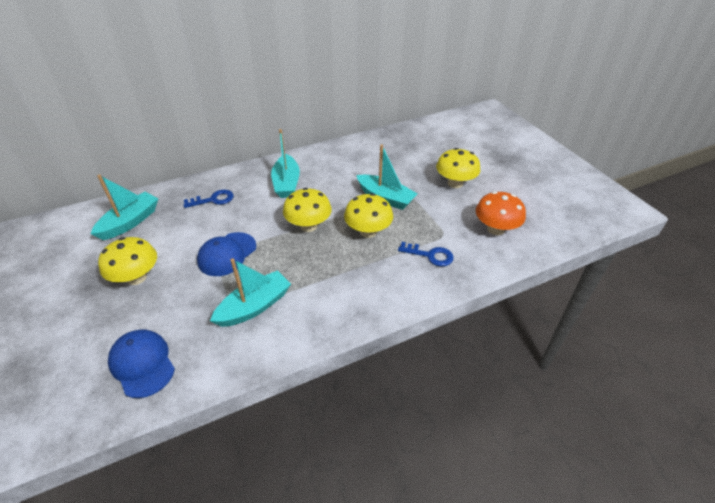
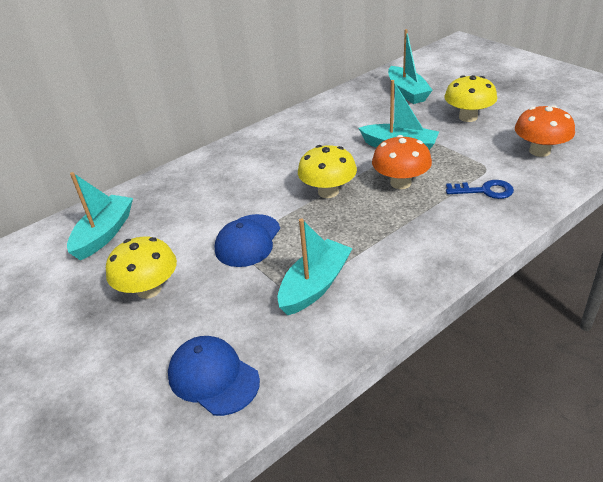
camera: 10 degrees left, 5 degrees down
blue key [183,190,234,208] -> none
turquoise boat [271,129,300,198] -> turquoise boat moved to [388,29,433,104]
yellow mushroom [344,193,393,238] -> orange mushroom [372,135,432,189]

